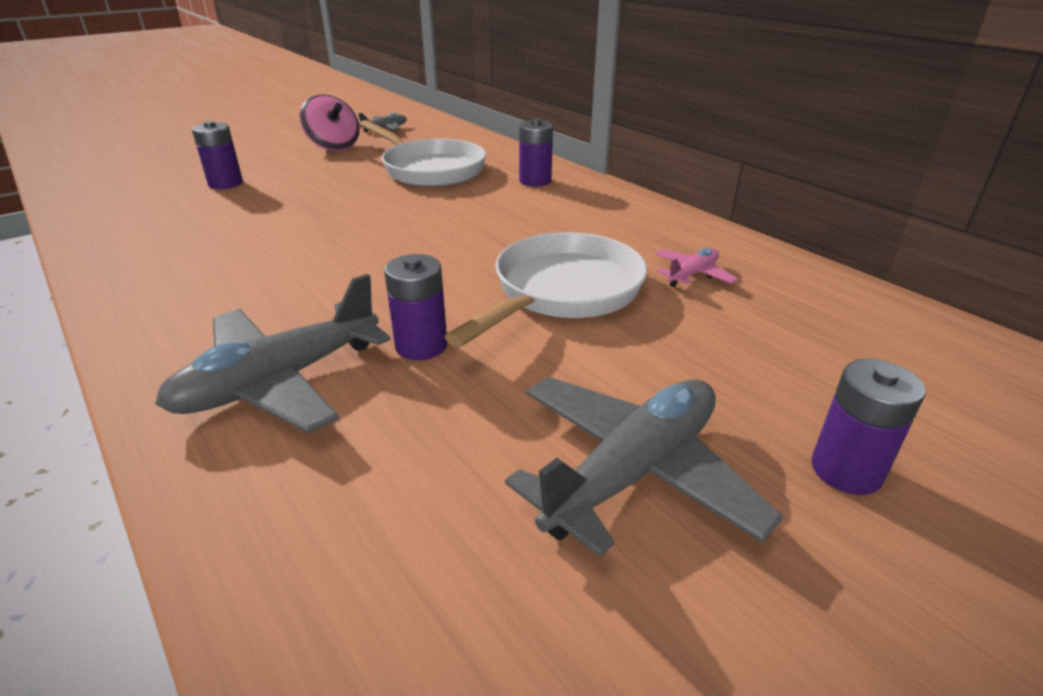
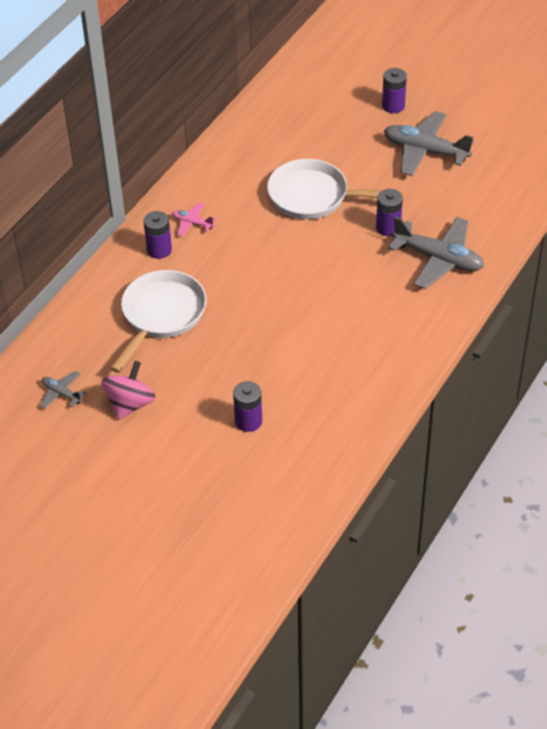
camera: 110 degrees left, 15 degrees up
pink plane [656,248,738,287] -> pink plane moved to [172,203,216,237]

